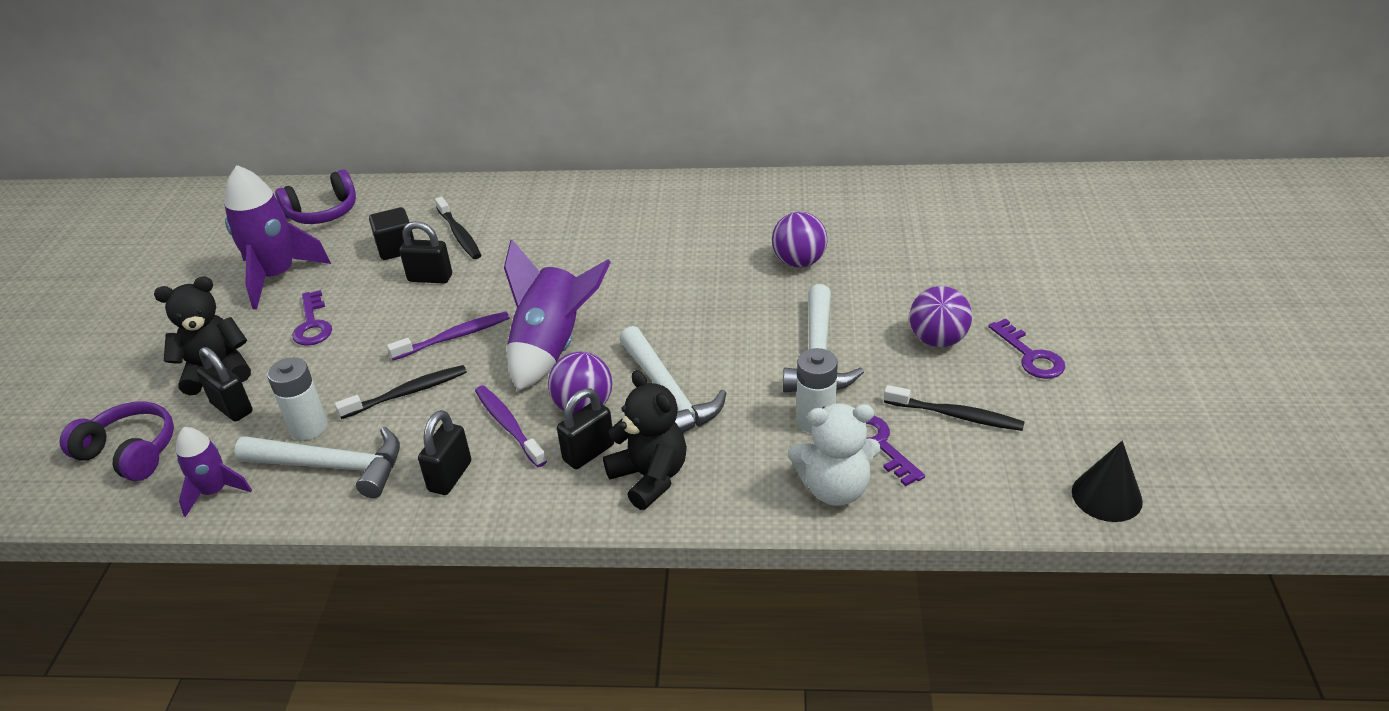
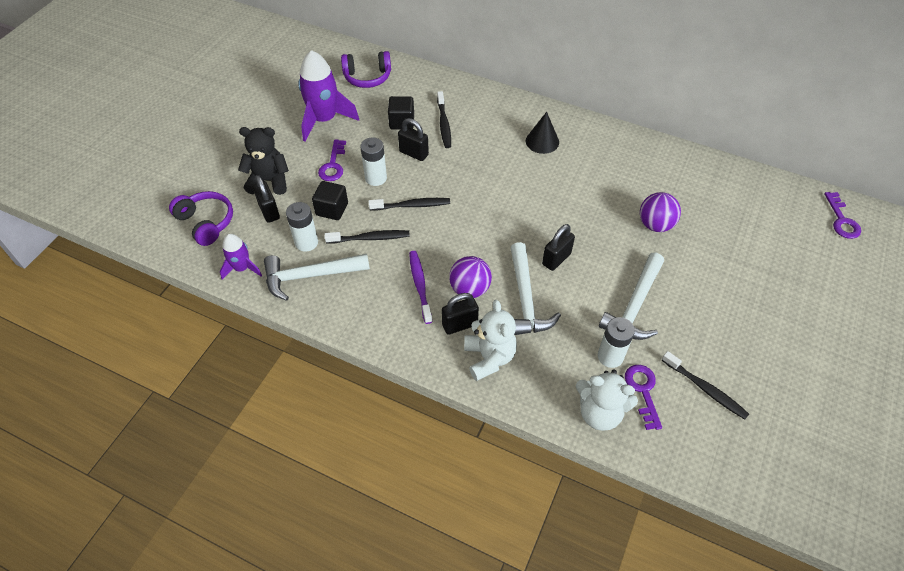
camera: 20 degrees right, 15 degrees up
white hammer [234,427,400,498] -> white hammer turned 135 degrees clockwise [264,254,370,301]
purple toothbrush [387,312,510,360] -> black toothbrush [369,198,450,211]
black padlock [418,410,471,495] -> black padlock moved to [542,224,575,271]
purple rocket [504,239,611,391] -> none
black teddy bear [603,370,687,510] -> white teddy bear [464,300,517,381]
purple ball [909,286,972,347] -> none
purple key [988,319,1065,379] -> purple key moved to [824,192,861,239]
black cone [1072,441,1143,522] -> black cone moved to [526,112,559,154]
none -> black cube [312,181,348,220]
none -> white battery [360,138,387,186]

